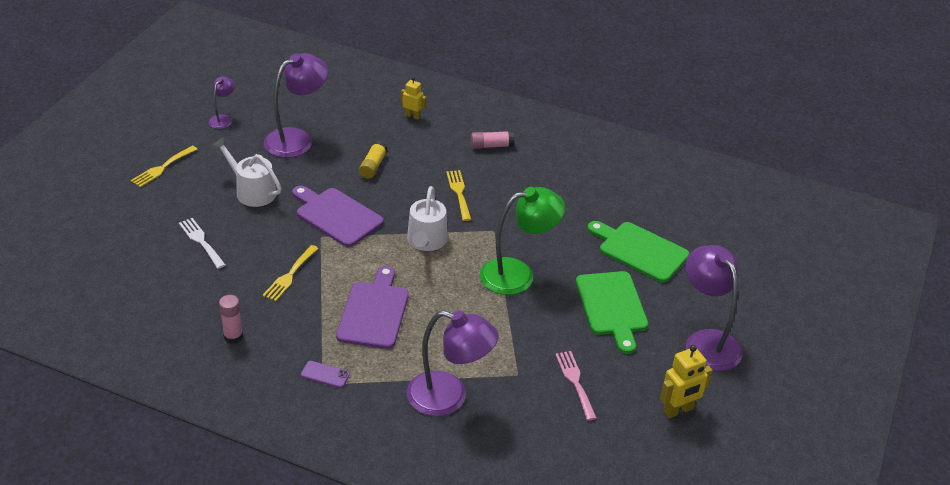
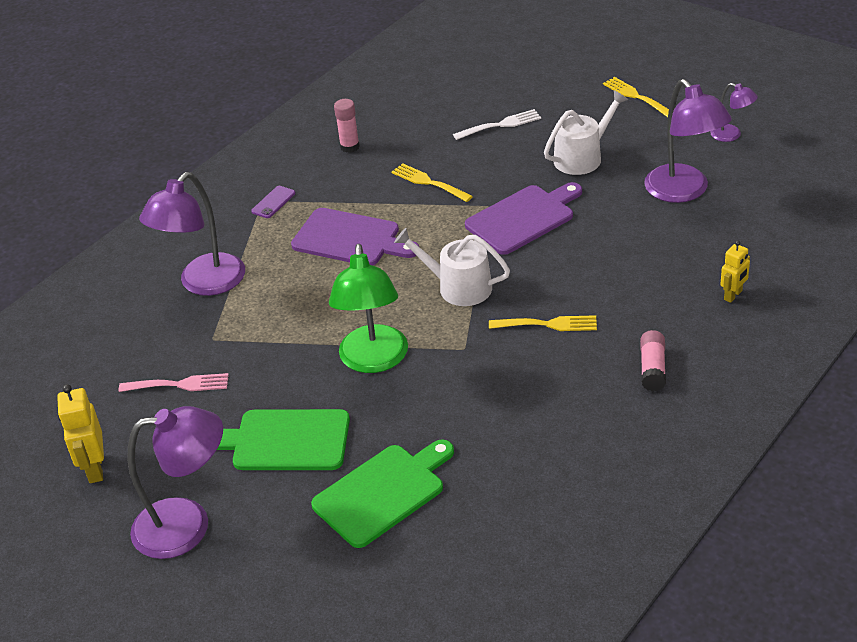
camera: 110 degrees right, 0 degrees up
yellow glue stick [359,141,388,179] -> none

